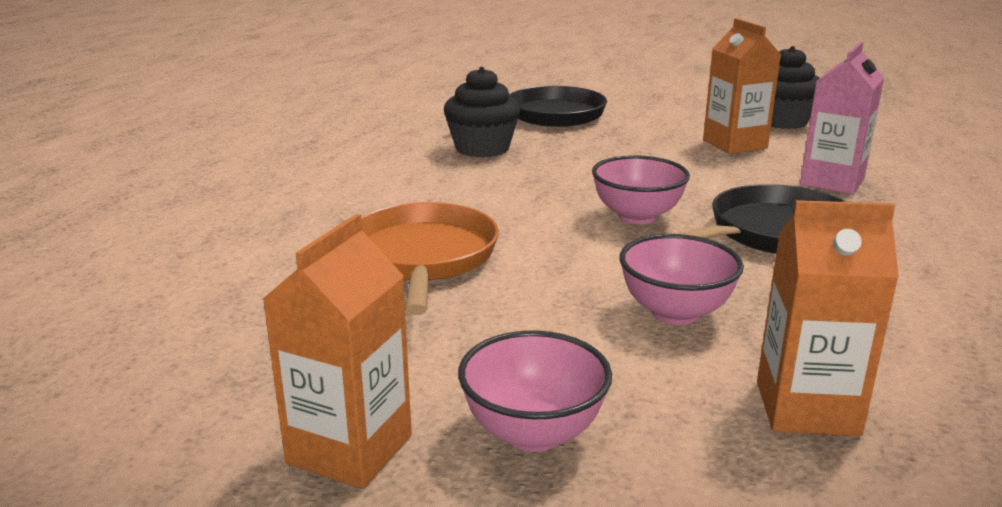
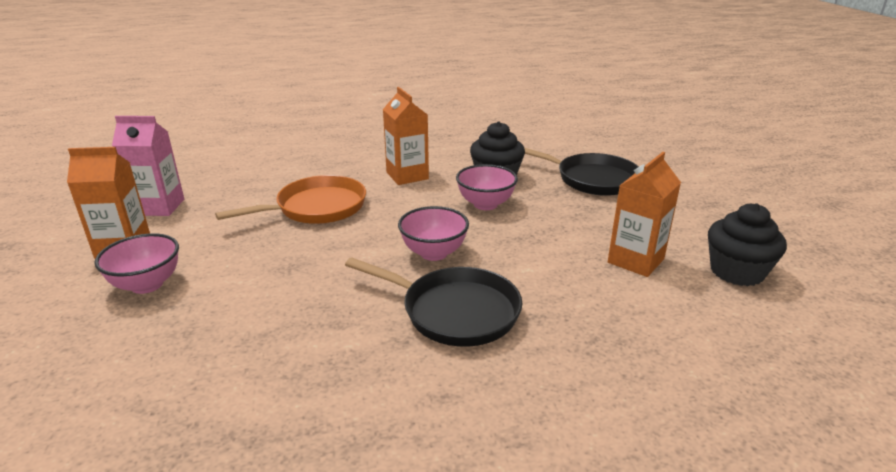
camera: 60 degrees right, 5 degrees up
pink bowl [620,234,744,325] -> pink bowl moved to [456,164,518,210]
orange carton [757,200,899,436] -> orange carton moved to [383,87,429,185]
pink carton [800,42,884,194] -> pink carton moved to [112,116,184,216]

